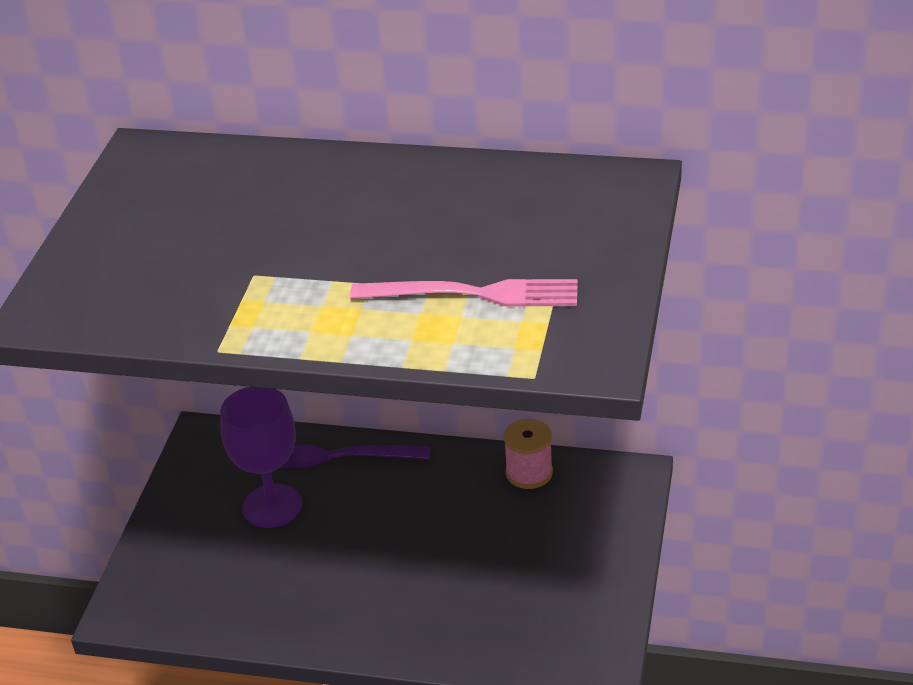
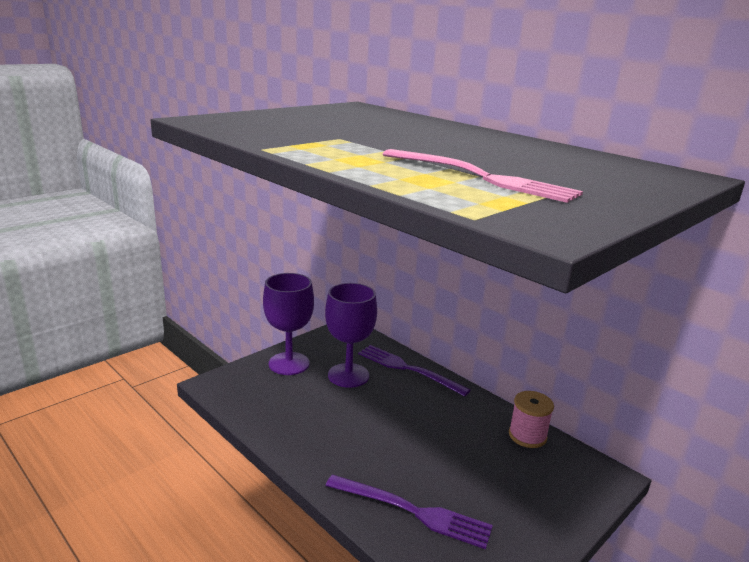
camera: 30 degrees right, 15 degrees down
none -> purple goblet [263,273,314,375]
none -> purple fork [326,474,493,549]

